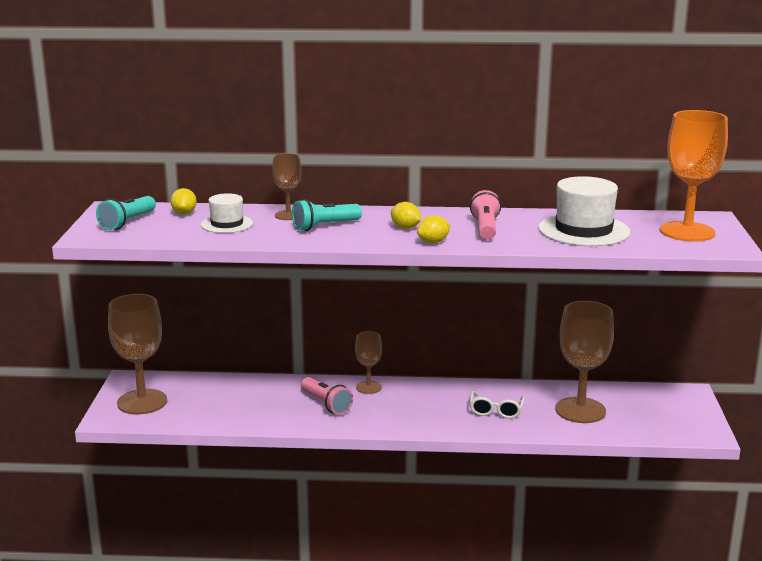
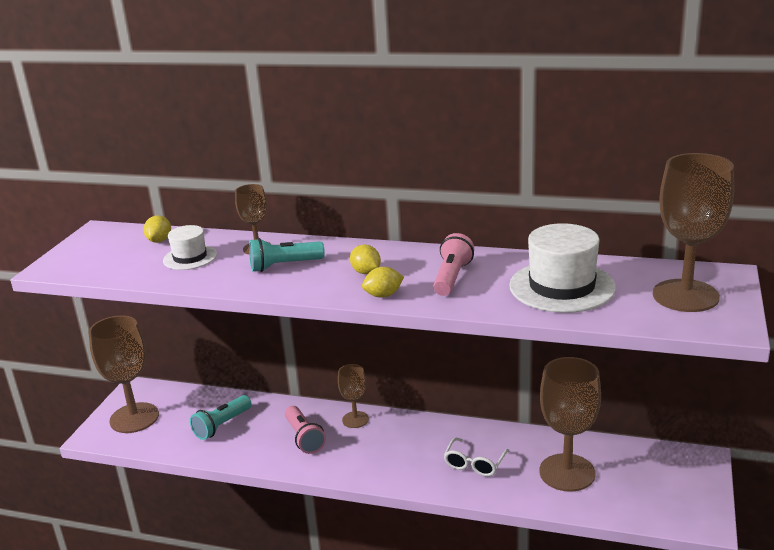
camera: 15 degrees right, 5 degrees up
turquoise flashlight [96,196,156,230] -> turquoise flashlight moved to [190,395,251,440]
orange goblet [660,110,728,242] -> brown goblet [653,153,734,312]

